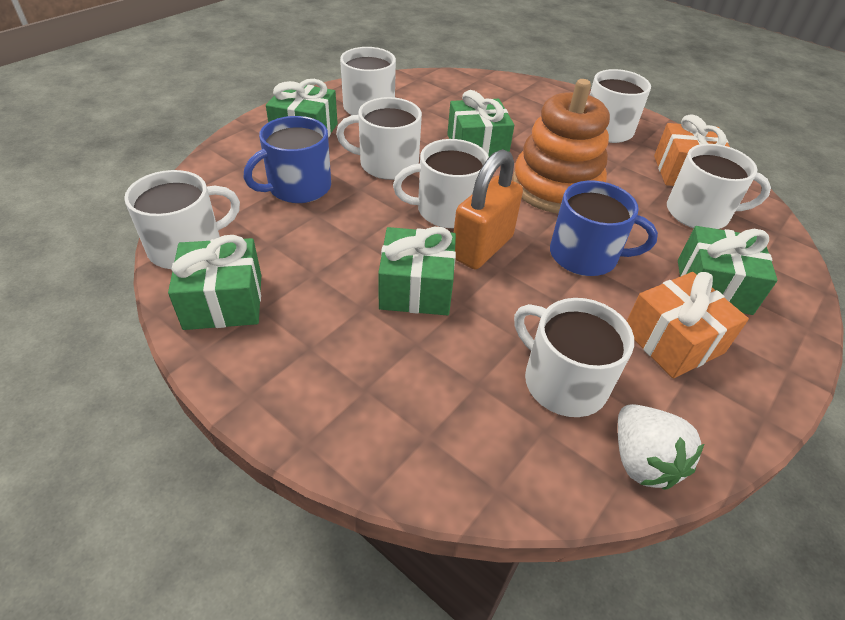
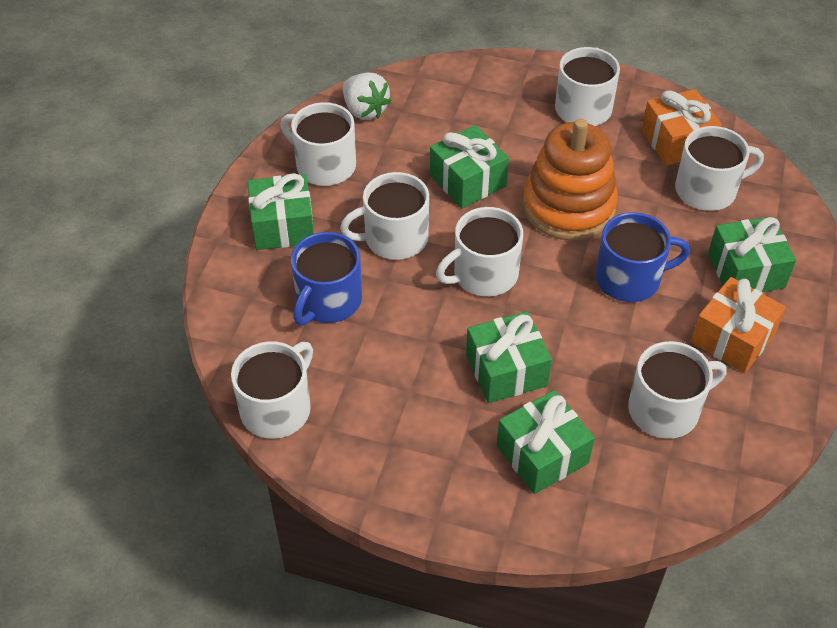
camera: 20 degrees left, 5 degrees up
green gift [168,235,261,330] -> green gift moved to [497,390,595,494]
orange padlock [454,149,523,269] -> none
white mug [514,298,634,417] -> white mug turned 135 degrees clockwise [628,341,727,439]
white strawberry [618,404,704,490] -> white strawberry moved to [343,73,391,120]

